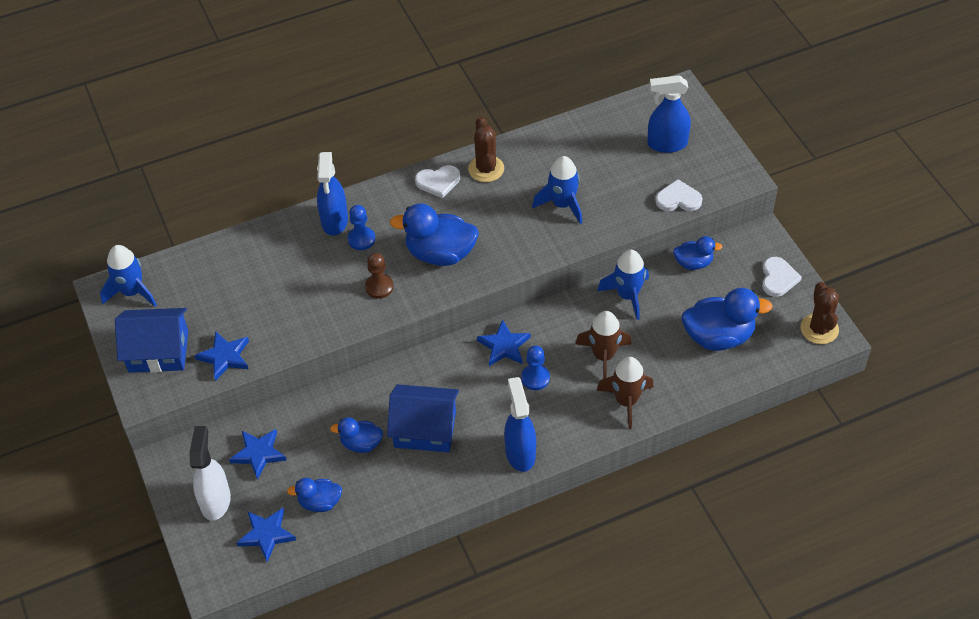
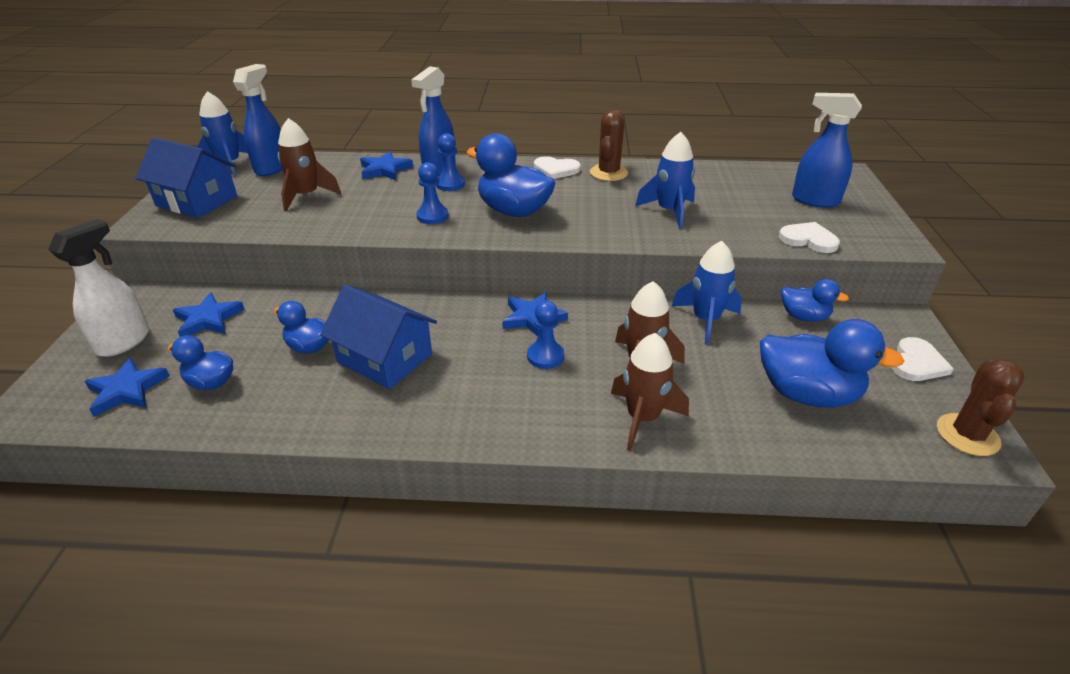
camera: 25 degrees right, 15 degrees down
blue star [195,331,249,381] -> blue star moved to [360,151,413,180]
brown pawn [365,253,394,299] -> blue pawn [416,162,449,224]
blue spray bottle [504,377,536,472] -> blue spray bottle moved to [233,64,283,176]
none -> brown rocket [278,118,341,211]

